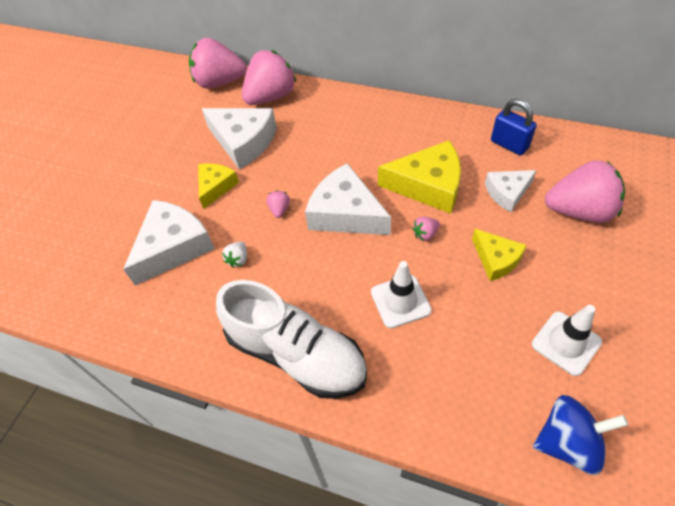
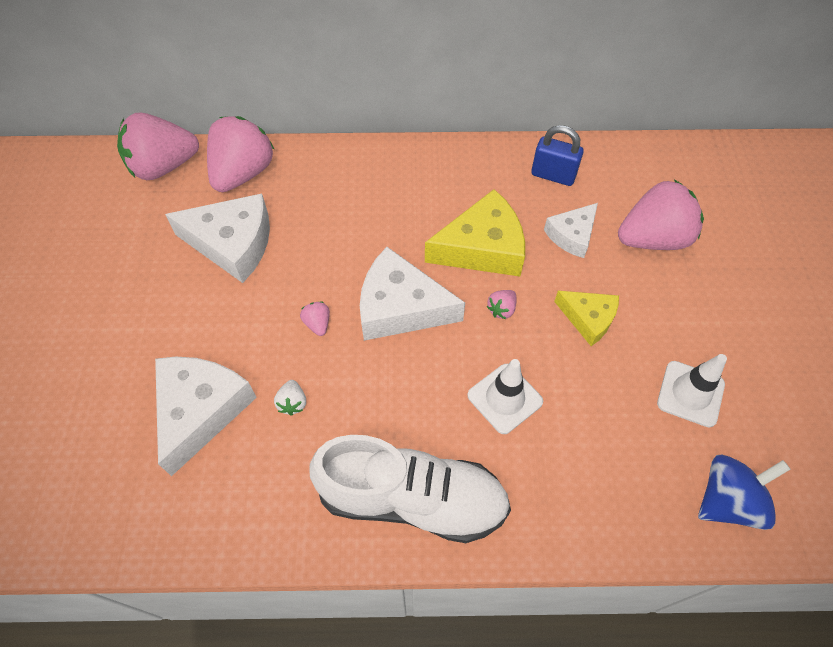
camera: 25 degrees left, 5 degrees up
yellow cheese [198,163,239,209] -> none

